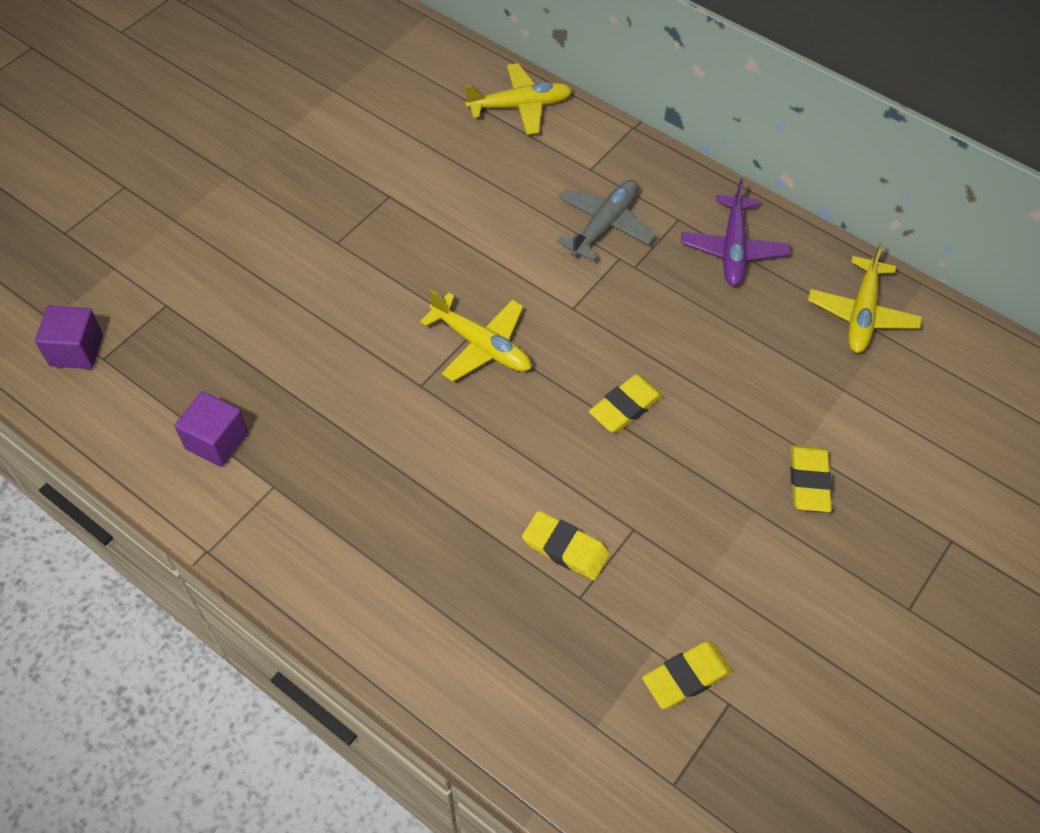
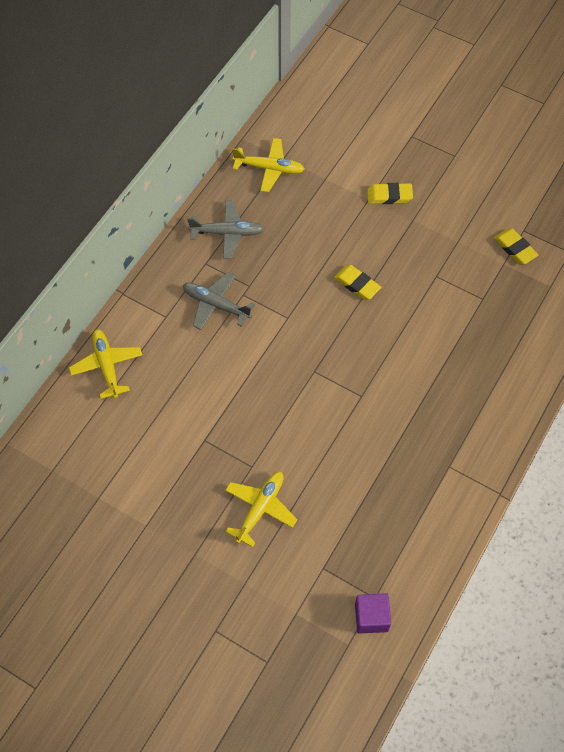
camera: 95 degrees left, 5 degrees up
purple cube [175,391,248,467] -> none
yellow plane [420,289,531,382] -> yellow plane moved to [225,472,298,547]
yellow eraser [522,511,610,580] -> none
purple plane [681,179,790,286] -> grey plane [187,201,264,258]

